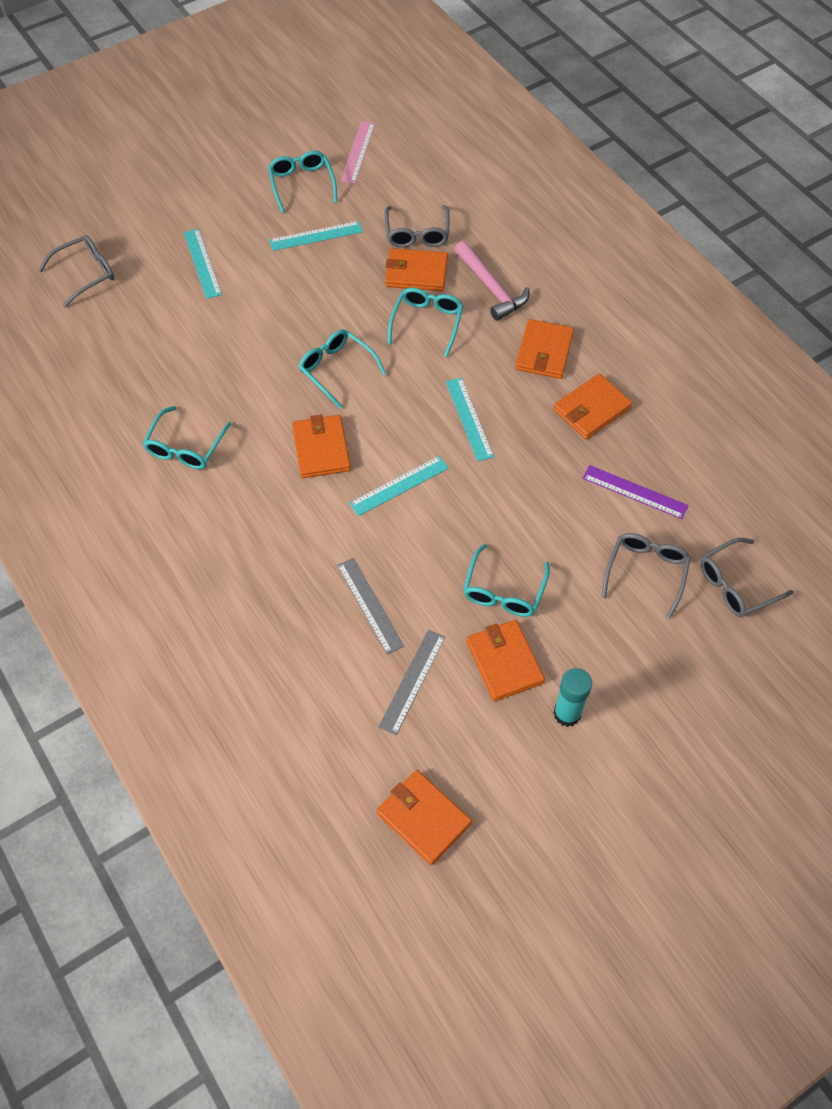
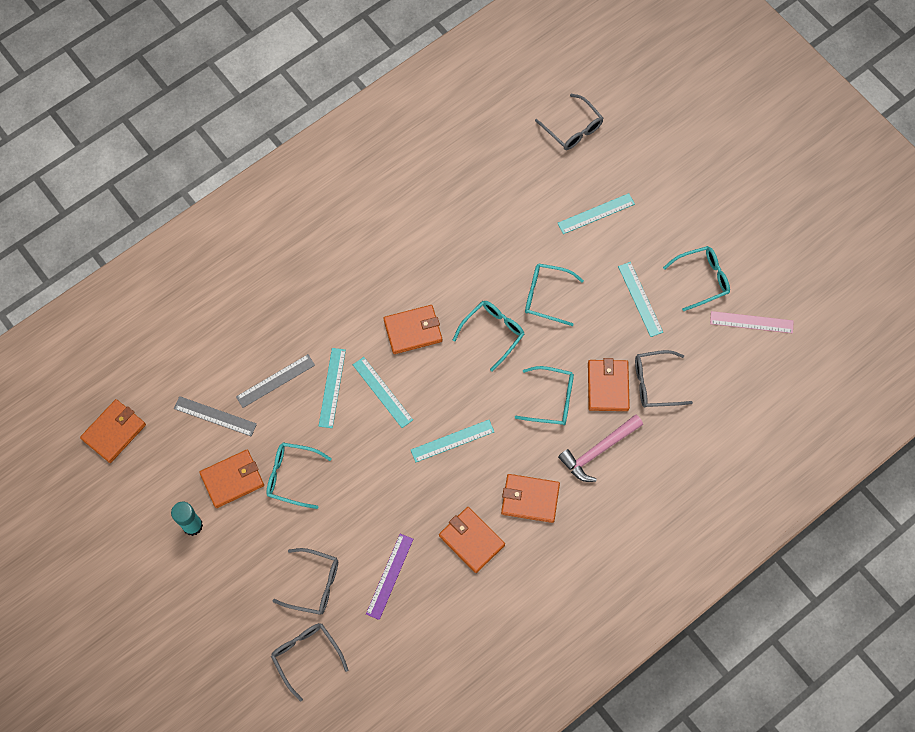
camera: 85 degrees right, 10 degrees up
turquoise glasses [143,406,231,469] -> turquoise glasses moved to [525,264,584,326]
none -> turquoise ruler [319,348,346,428]

